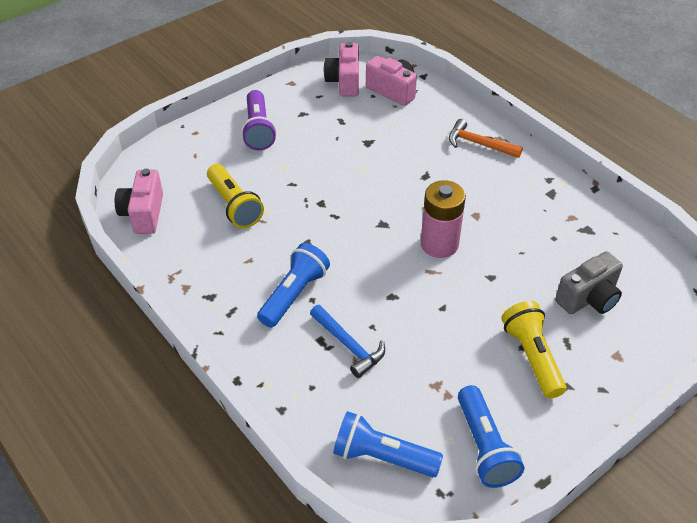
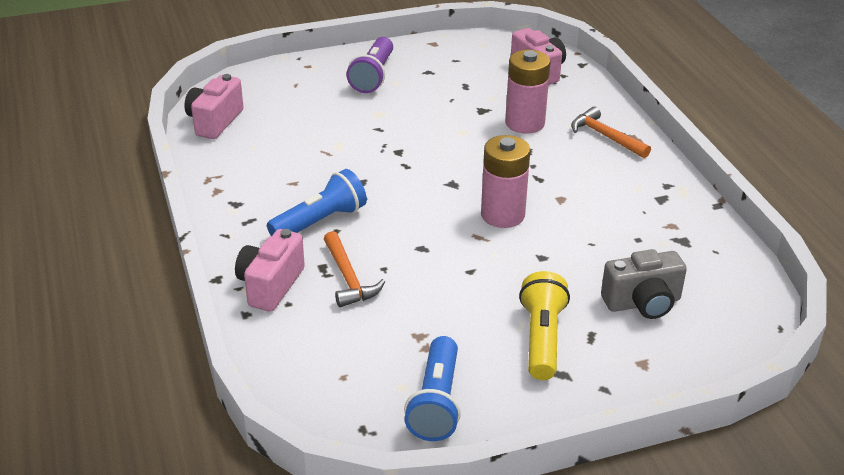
camera: 20 degrees right, 10 degrees down
yellow flashlight [207,164,264,228] -> none
blue hammer [310,305,385,378] -> orange hammer [324,231,385,307]
pink camera [324,42,359,96] -> pink camera moved to [235,229,305,312]
blue flashlight [333,411,443,477] -> none
none -> pink battery [505,50,550,133]

